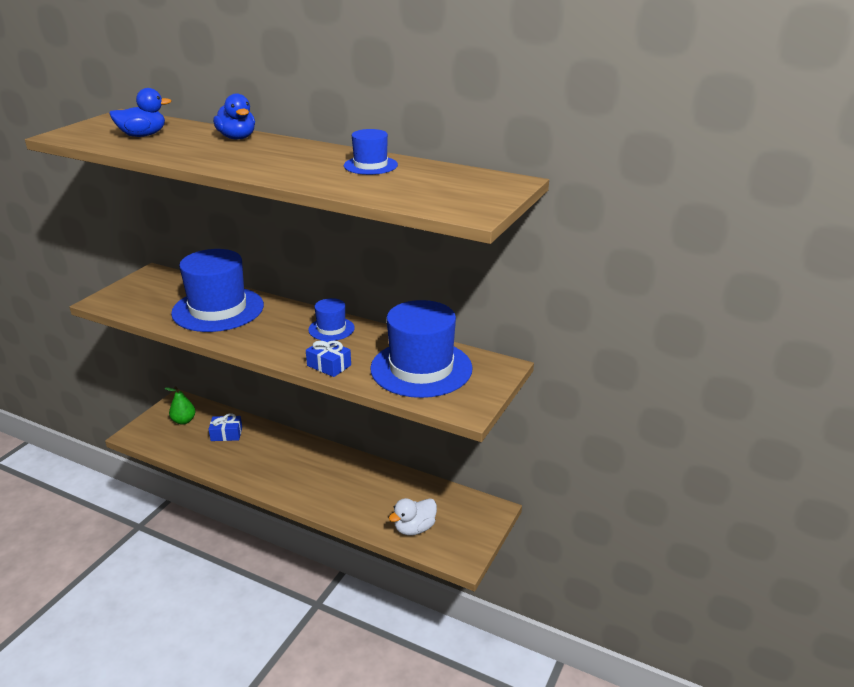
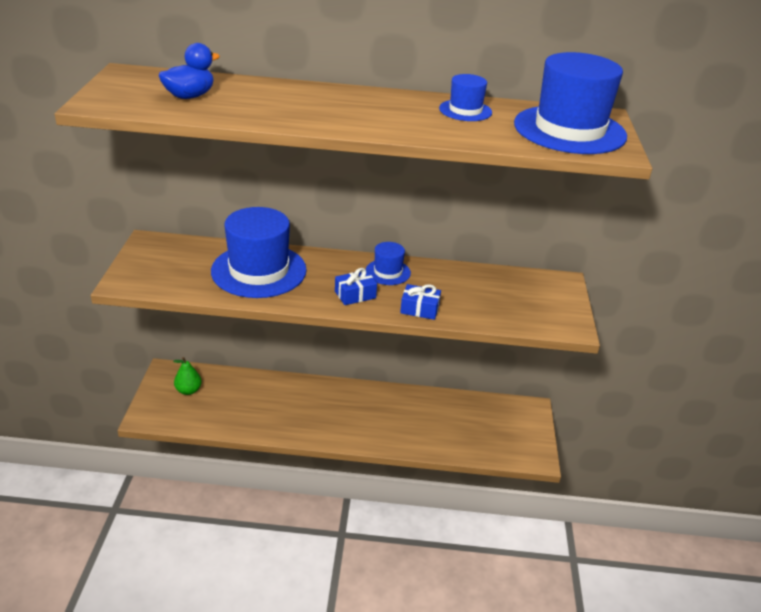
camera: 25 degrees left, 5 degrees up
blue gift [209,413,242,441] -> blue gift moved to [335,268,377,305]
blue duck [213,94,255,140] -> none
blue hat [370,300,473,398] -> blue hat moved to [514,52,627,154]
white duck [389,498,437,536] -> none

